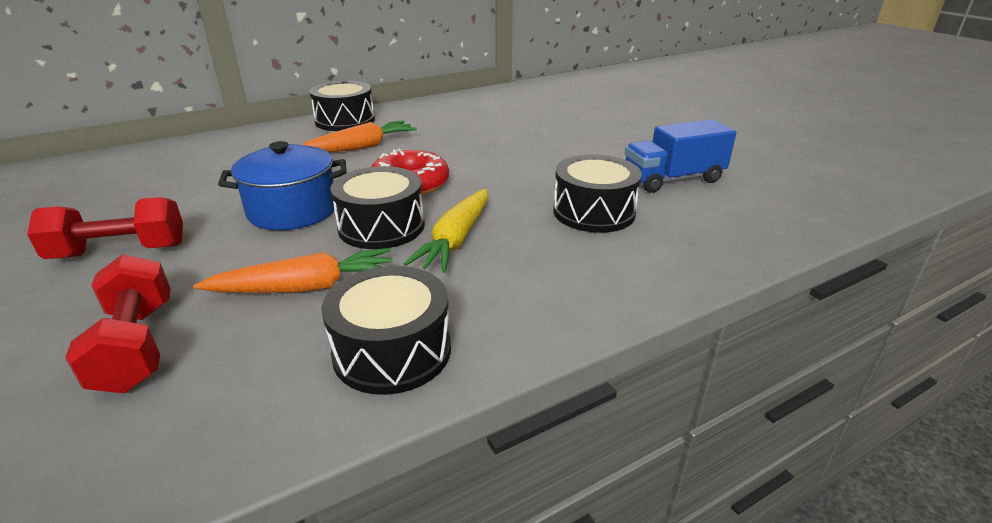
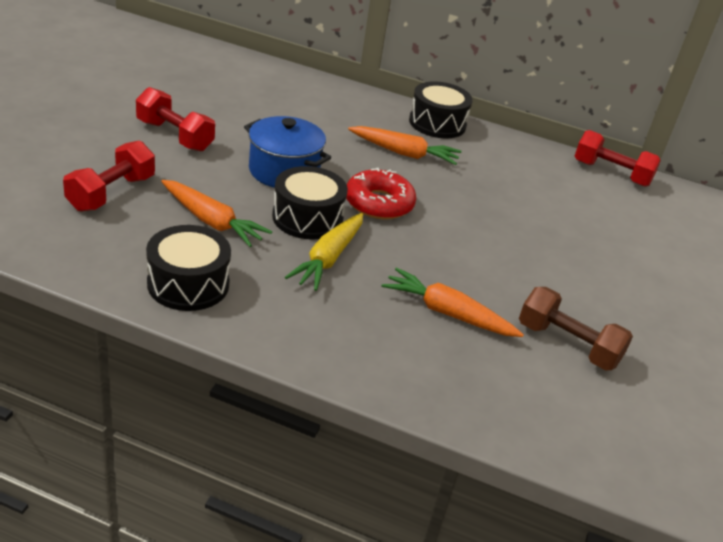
camera: 45 degrees right, 5 degrees up
yellow carrot [403,189,488,273] -> yellow carrot turned 45 degrees counterclockwise [285,213,363,291]
black drum [553,154,642,233] -> orange carrot [382,267,524,337]
blue truck [625,119,736,193] -> brown dumbbell [519,287,633,371]
none -> red dumbbell [575,130,661,187]

